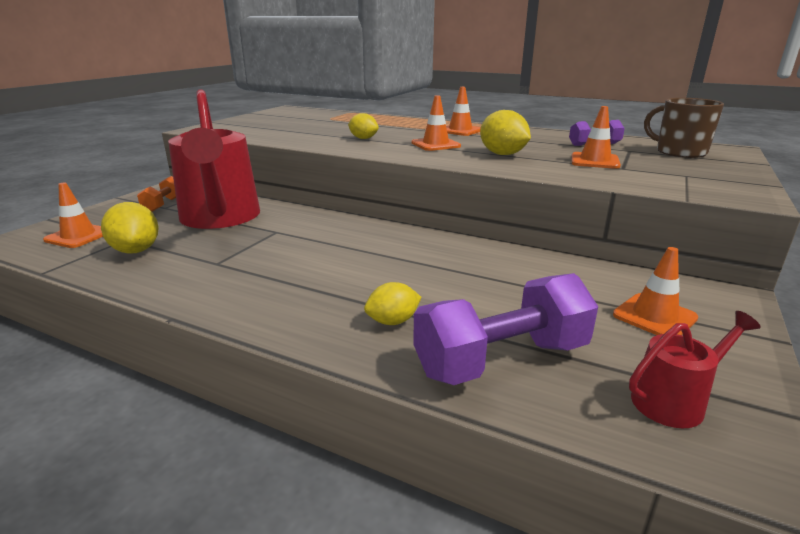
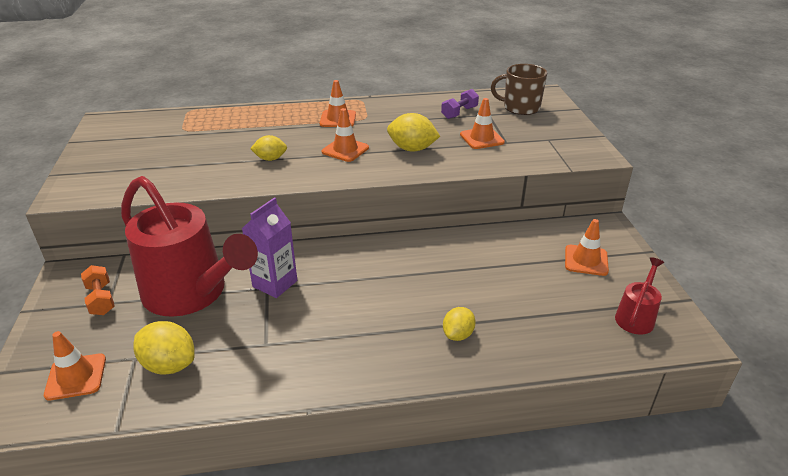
camera: 35 degrees left, 10 degrees up
purple dumbbell [413,273,598,385] -> none
none -> purple carton [242,197,297,298]

